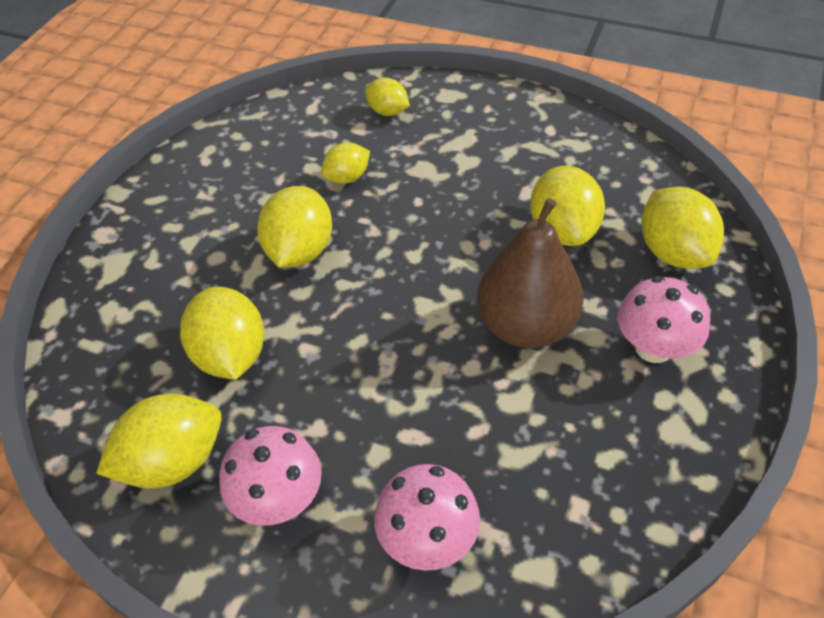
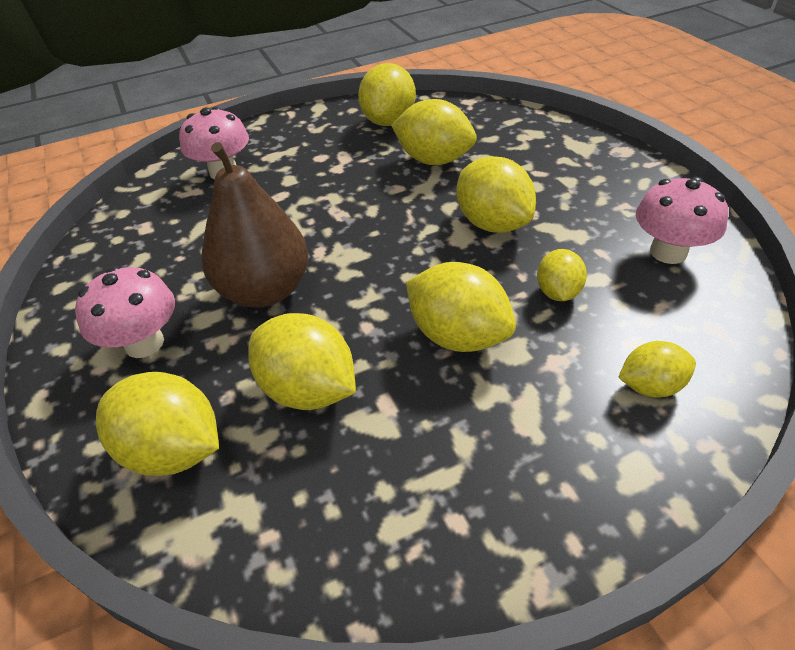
camera: 135 degrees right, 5 degrees down
pink mushroom [219,426,322,526] -> pink mushroom moved to [636,177,728,264]
none -> yellow lemon [406,262,516,352]

